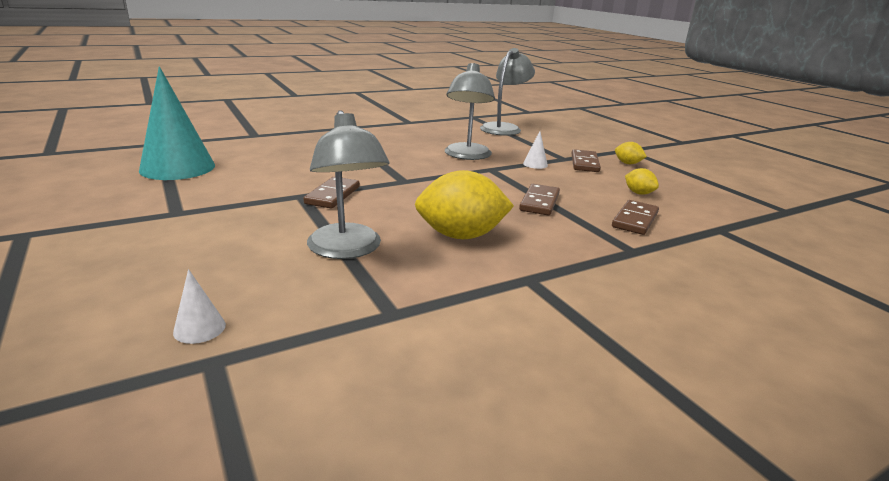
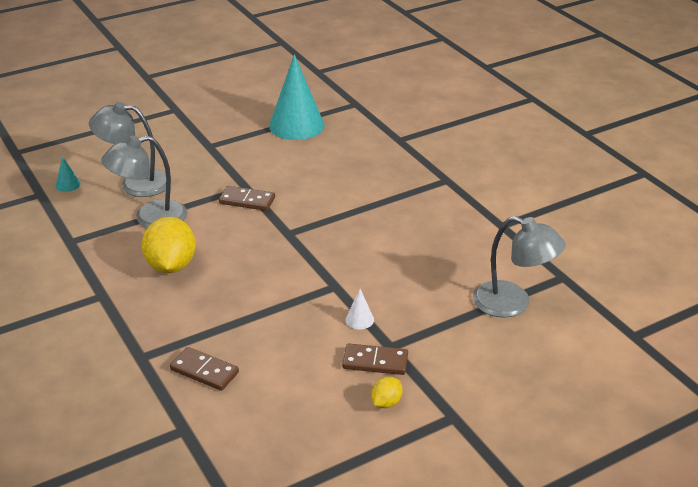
camera: 90 degrees right, 10 degrees up
white cone [173,269,226,344] -> turquoise cone [56,156,80,192]
grey lamp [445,63,495,160] -> grey lamp moved to [89,102,166,197]
brown domino [519,184,560,216] -> none
yellow lemon [625,168,659,195] -> none

